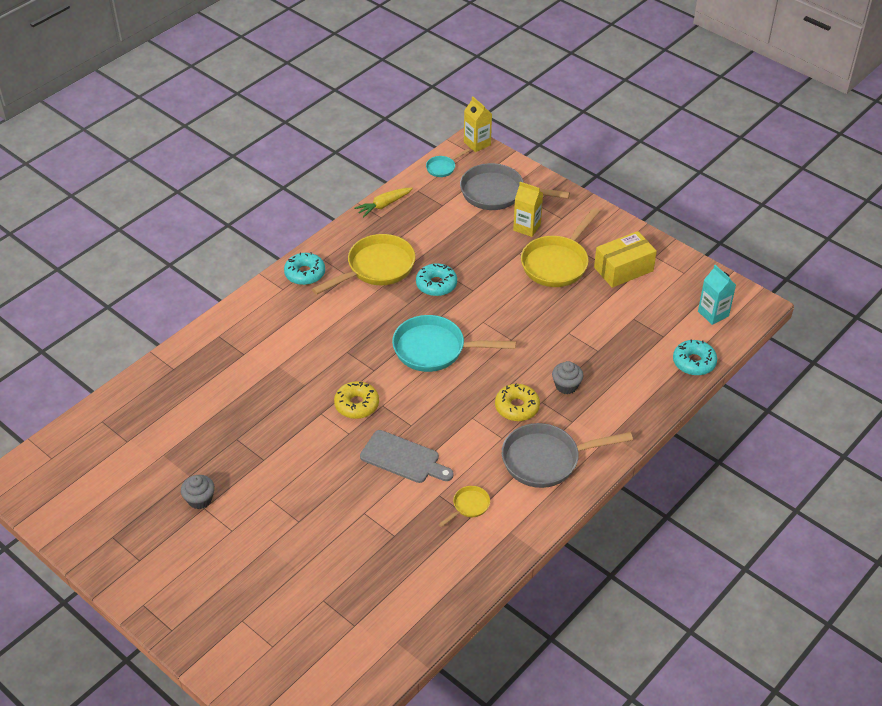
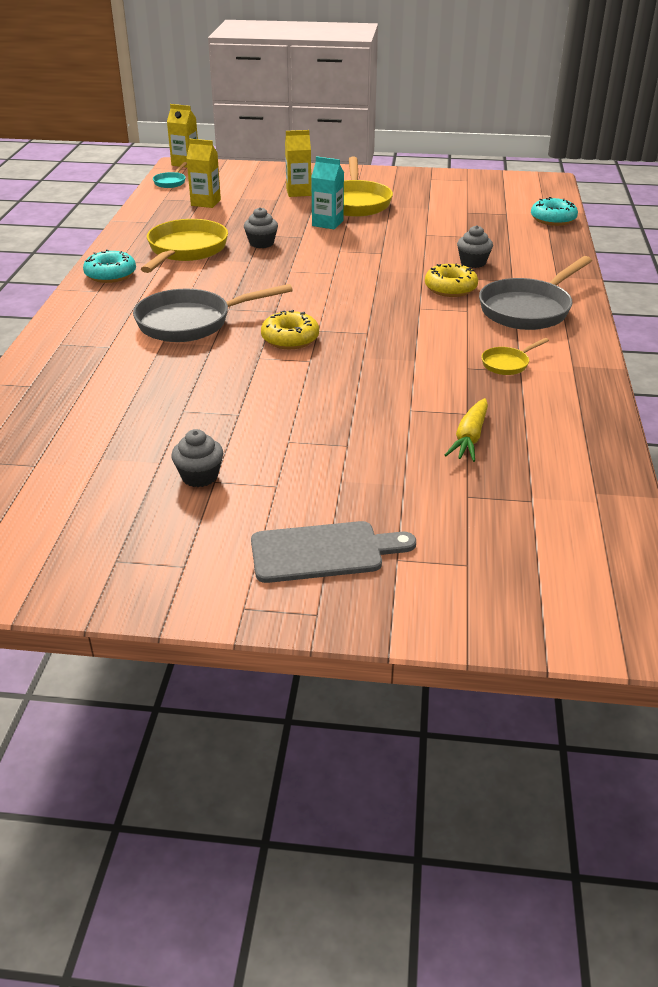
camera: 35 degrees left, 10 degrees down
yellow carrot [354,188,413,218] -> yellow carrot moved to [445,398,488,462]
grey cutting board [360,430,454,483] -> grey cutting board moved to [251,521,416,583]
turquoise pan [392,315,516,372] -> none
turquoise donut [416,263,457,296] -> grey cupcake [244,207,278,248]
yellow pan [438,486,490,527] -> yellow pan turned 135 degrees counterclockwise [481,338,549,375]
grey pan [460,163,570,210] -> grey pan moved to [133,284,293,342]
yellow box [594,231,657,288] -> none
turquoise carton [698,265,736,325] -> turquoise carton moved to [311,156,344,229]
none -> yellow carton [186,139,221,208]

